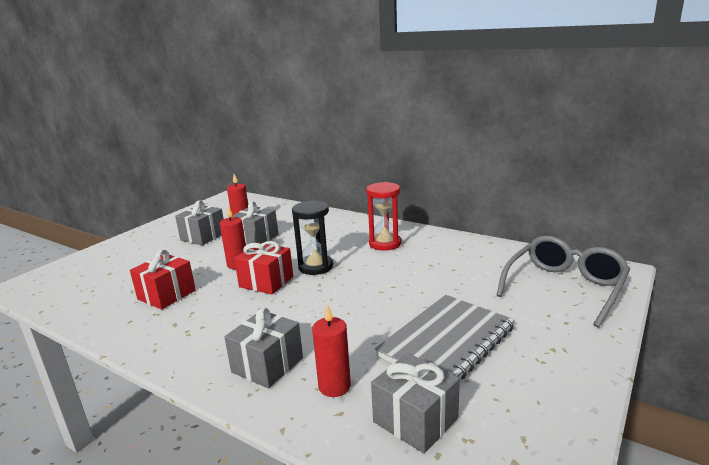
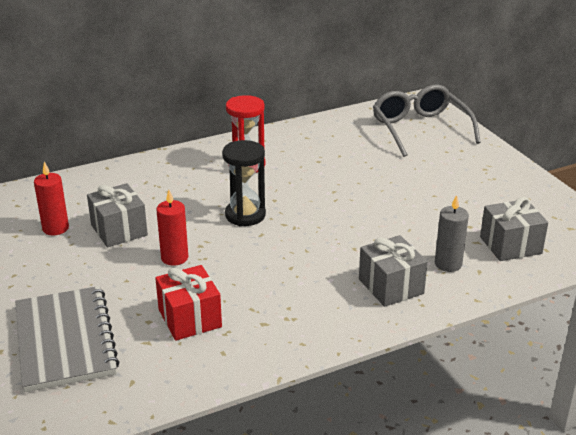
camera: 60 degrees left, 10 degrees up
grey gift [175,200,224,245] -> none
red gift [234,241,293,294] -> none
red candle [312,304,351,397] -> grey candle [435,195,469,272]
grey notebook [375,295,515,379] -> grey notebook moved to [15,286,119,392]

